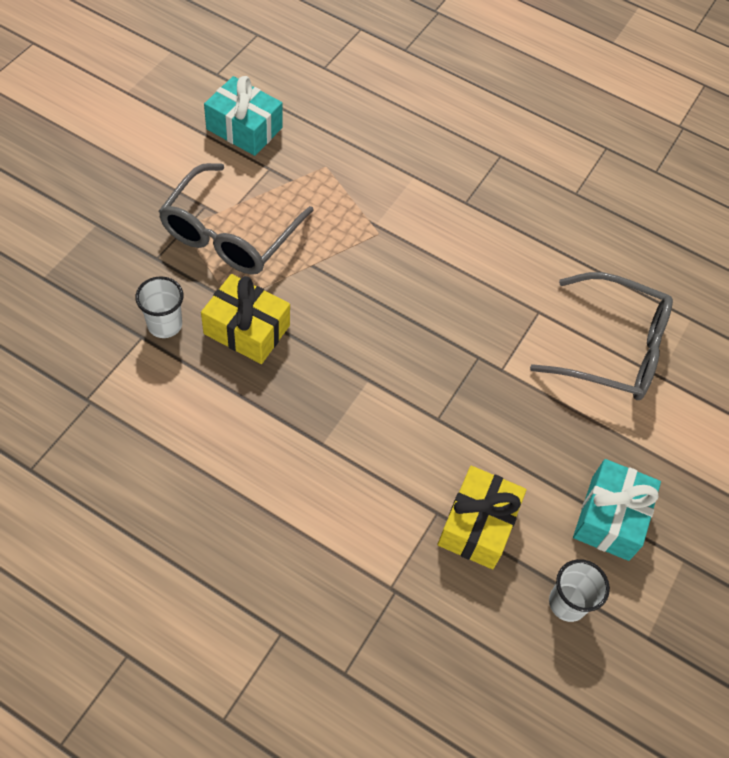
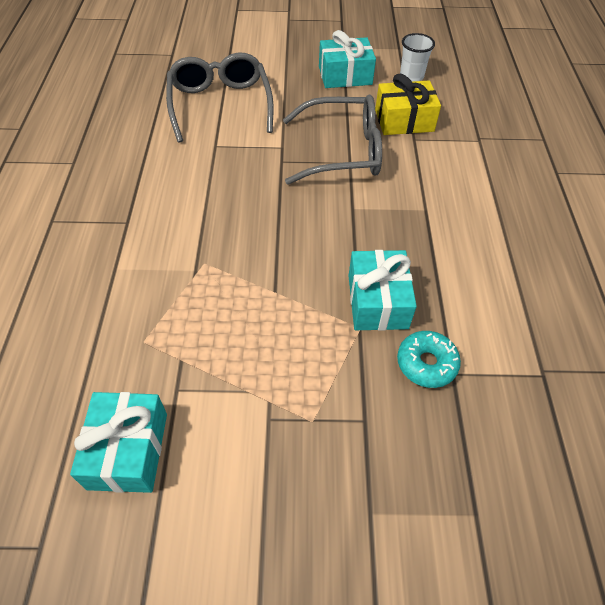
camera: 115 degrees left, 5 degrees down
white cup [135,277,183,338] -> turquoise donut [397,331,461,388]
grey glasses [159,163,314,275] -> grey glasses moved to [283,95,382,185]
yellow gift [201,274,290,364] -> turquoise gift [348,250,417,331]

